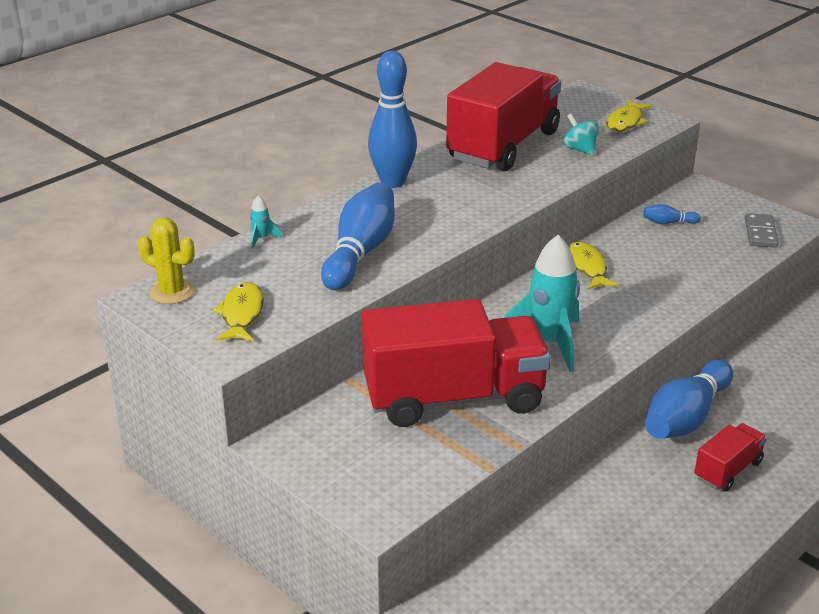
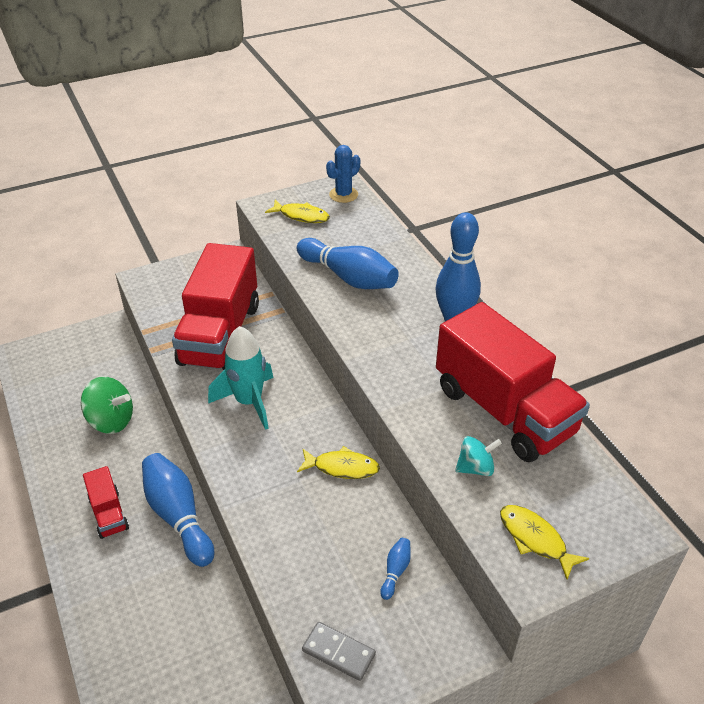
camera: 110 degrees right, 10 degrees up
yellow cactus [138,217,195,304] -> blue cactus [326,145,360,203]
turquoise rocket [250,195,282,249] -> none
none -> green spinning top [81,377,133,434]

